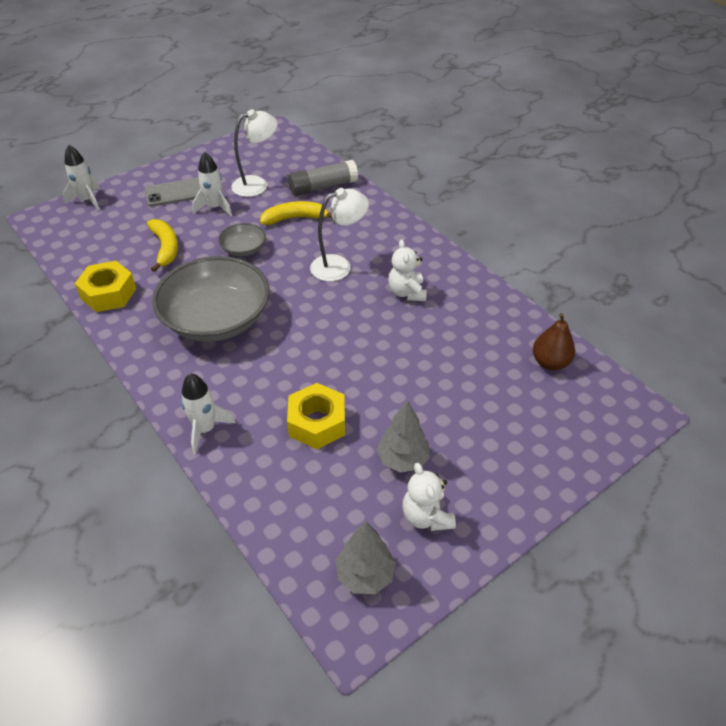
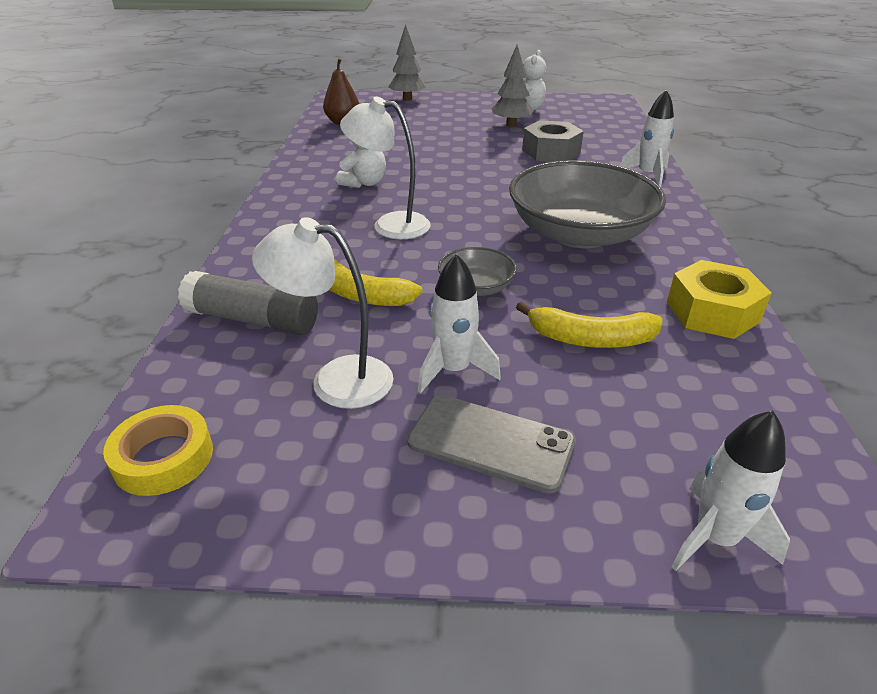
camera: 140 degrees left, 10 degrees down
yellow banana [147,219,178,272] -> yellow banana turned 105 degrees counterclockwise [516,302,663,348]
yellow nut [287,383,345,449] -> grey nut [522,120,584,162]
grey tree [336,521,396,594] -> grey tree moved to [388,24,426,101]
none -> yellow tape [103,405,213,496]

